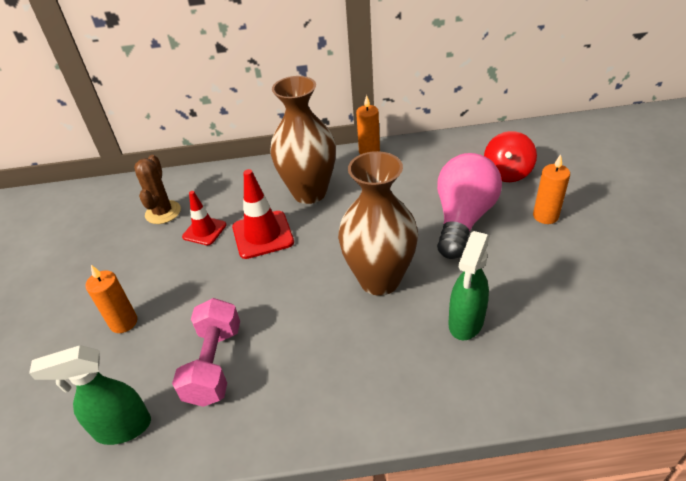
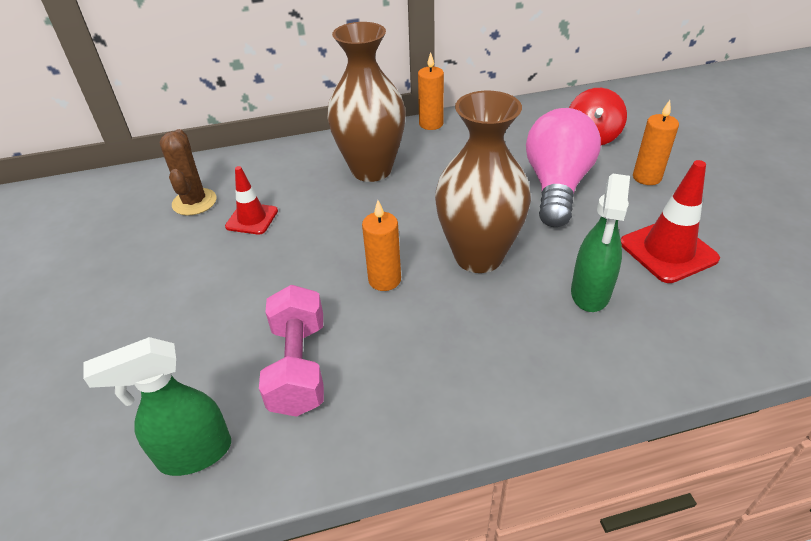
camera: 10 degrees left, 0 degrees up
orange candle [86,265,137,333] -> orange candle moved to [362,200,401,291]
red traffic cone [232,169,294,259] -> red traffic cone moved to [621,160,720,283]

